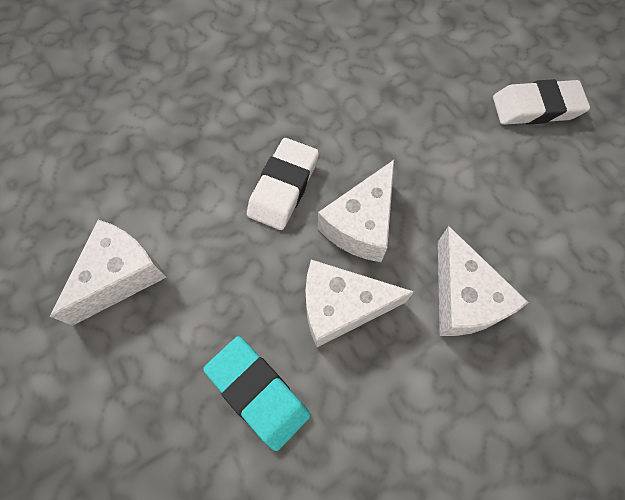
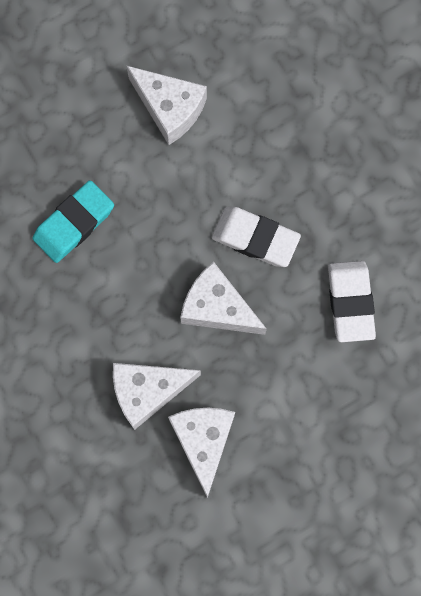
camera: 90 degrees right, 10 degrees up
white cheese [306,260,414,347] -> white cheese moved to [168,408,235,498]
white eraser [493,79,590,125] -> white eraser moved to [328,261,376,342]

